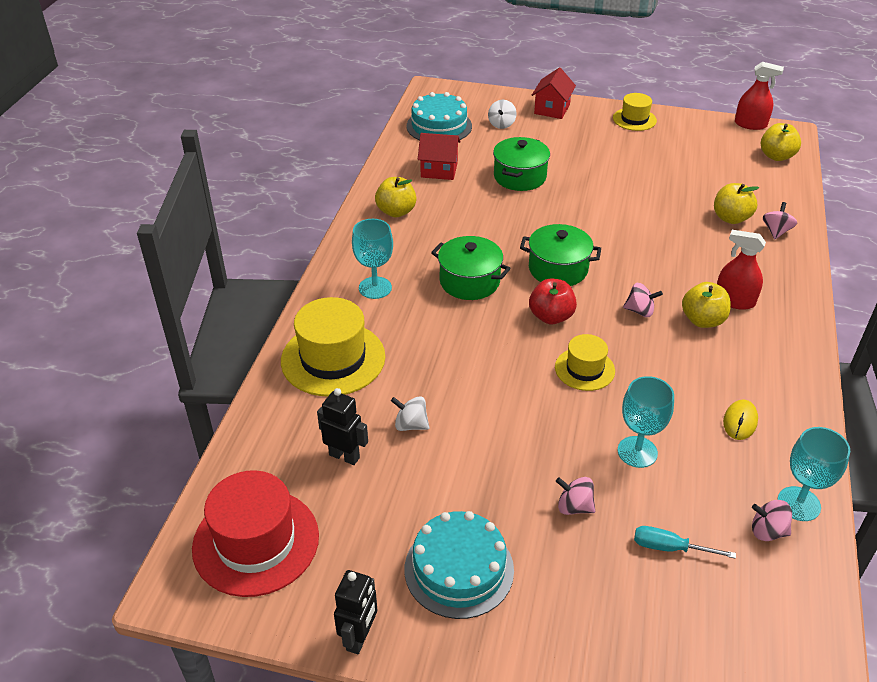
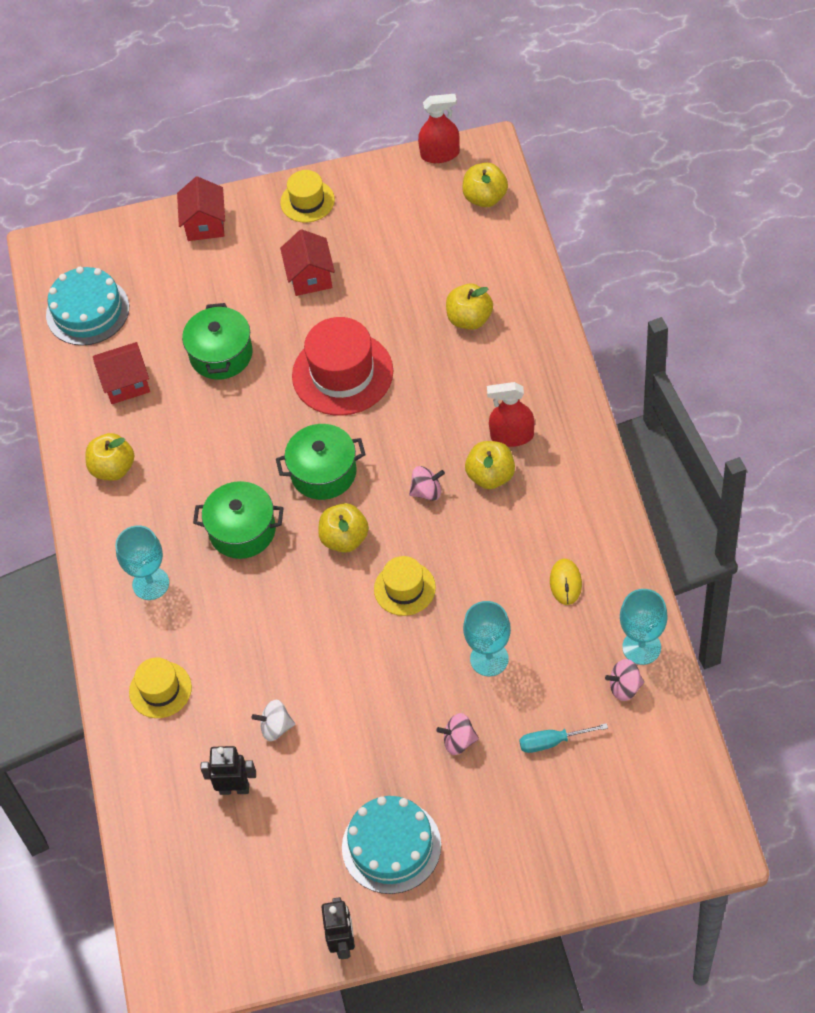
camera: 20 degrees left, 15 degrees up
red hat [192,470,319,597] -> red hat moved to [292,317,393,416]
yellow hat [281,297,385,396] -> yellow hat [129,658,192,718], size x0.57
white spinning top [488,100,517,129] -> none
red apple [529,279,577,324] -> yellow apple [318,503,369,553]
pink spinning top [763,202,797,239] -> none
none -> red house [280,229,335,296]

